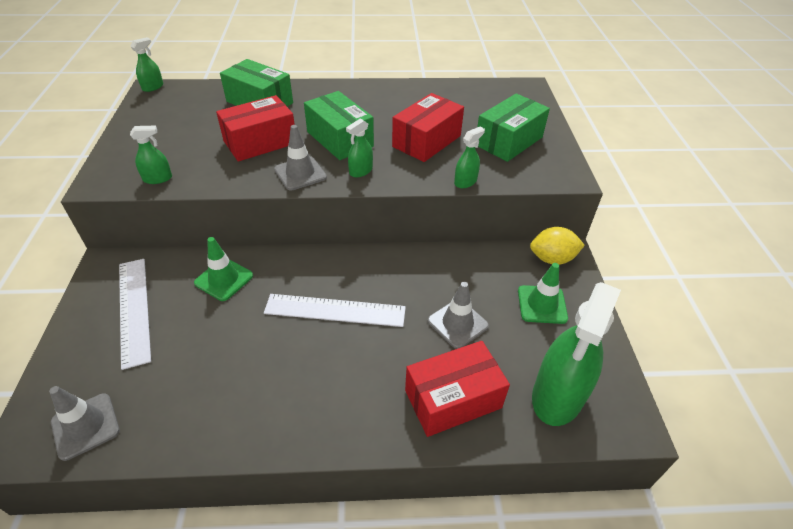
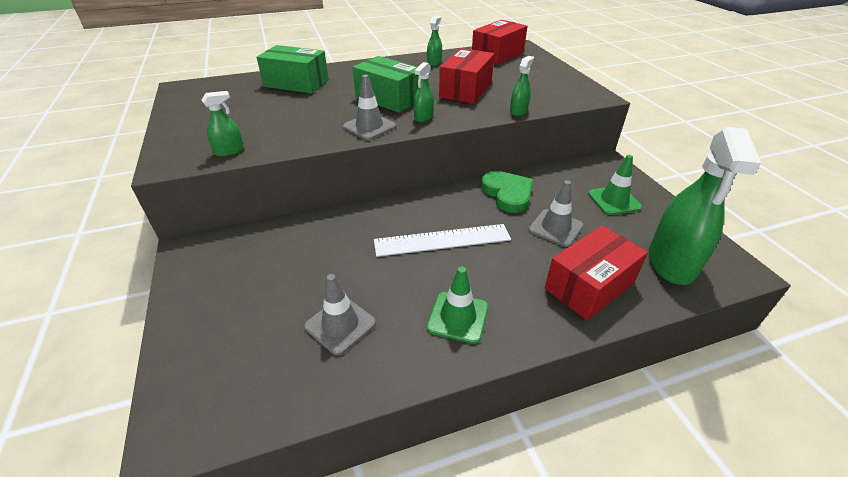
camera: 15 degrees left, 5 degrees down
grey traffic cone [49,386,120,461] -> grey traffic cone moved to [304,274,376,355]
white ruler [119,259,151,370] -> none
green spray bottle [130,37,163,92] -> green spray bottle moved to [427,16,442,66]
green traffic cone [194,237,253,301] -> green traffic cone moved to [427,267,488,344]
red box [216,95,295,162] -> red box moved to [472,20,528,65]
green box [477,93,550,162] -> none
yellow lemon [530,227,585,265] -> none
none -> green heart [481,171,533,213]

